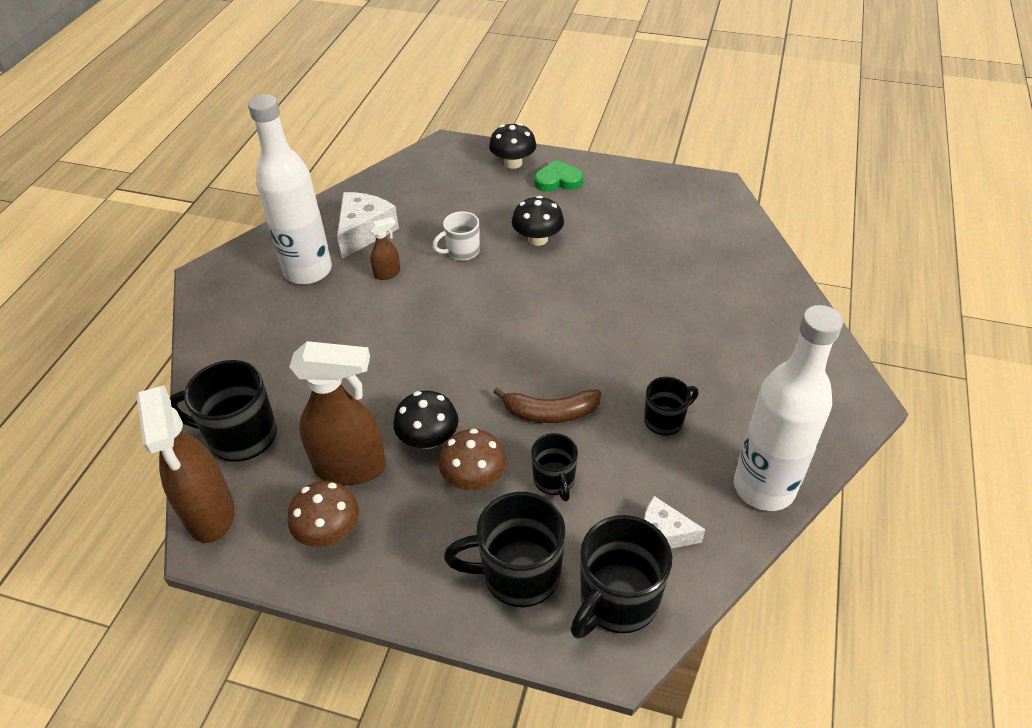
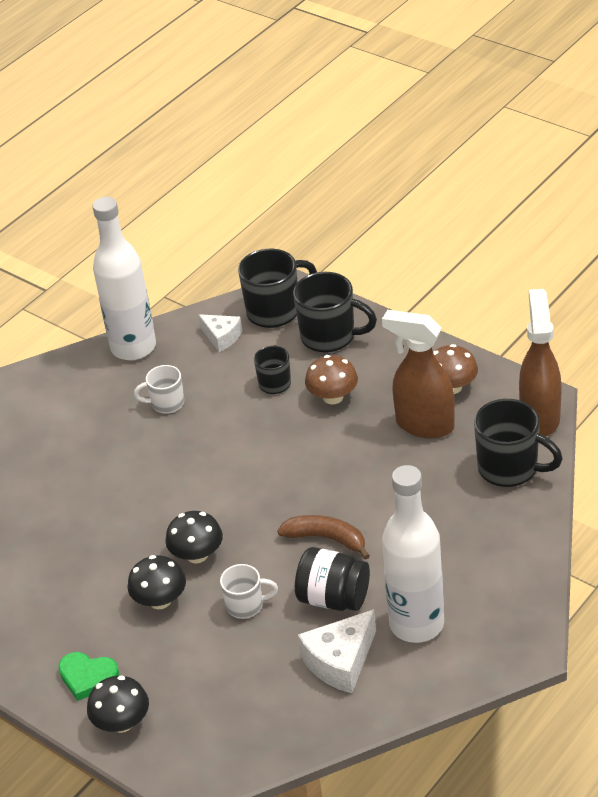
camera: 155 degrees left, 5 degrees down
brown spray bottle [369,217,400,280] -> black jar [295,547,370,611]
black mushroom [393,391,459,449] -> black mushroom moved to [165,511,223,564]
brown banana [493,387,601,423] -> brown banana moved to [277,515,370,560]
black mug [644,377,699,435] -> white mug [134,365,184,414]

